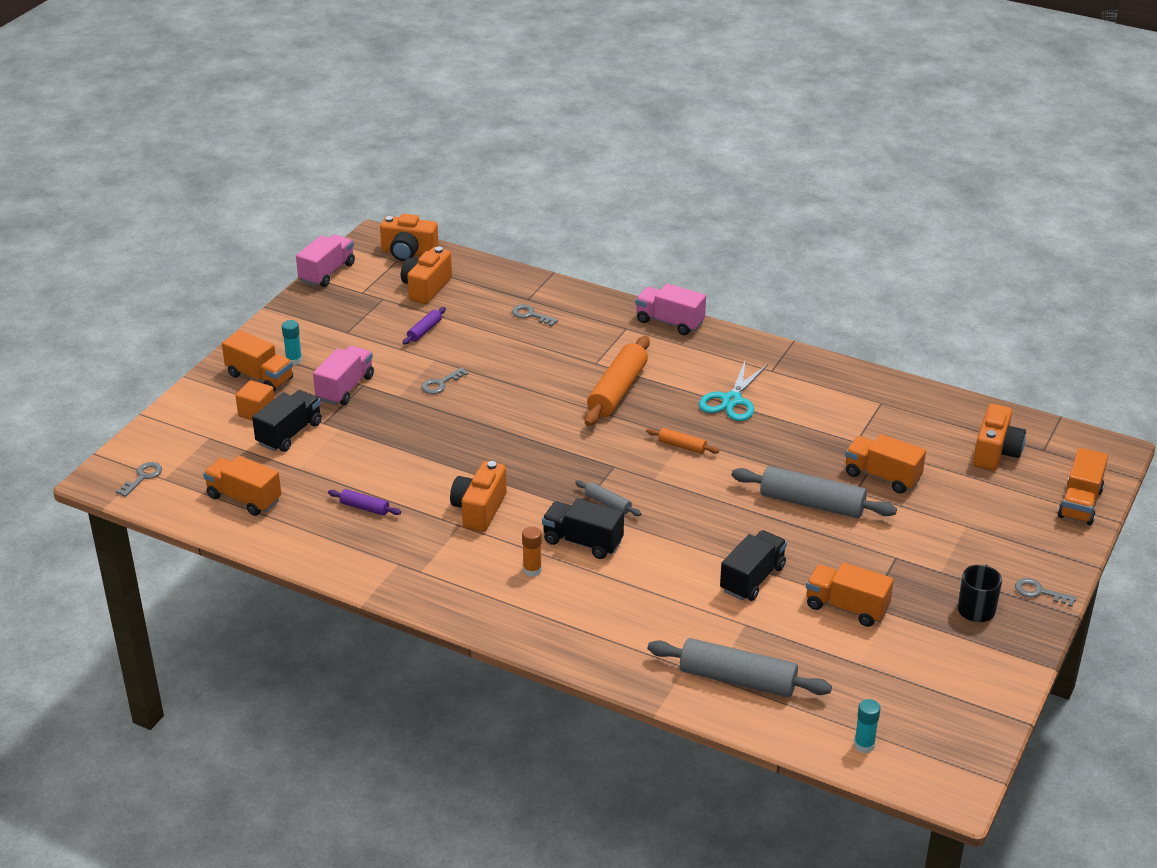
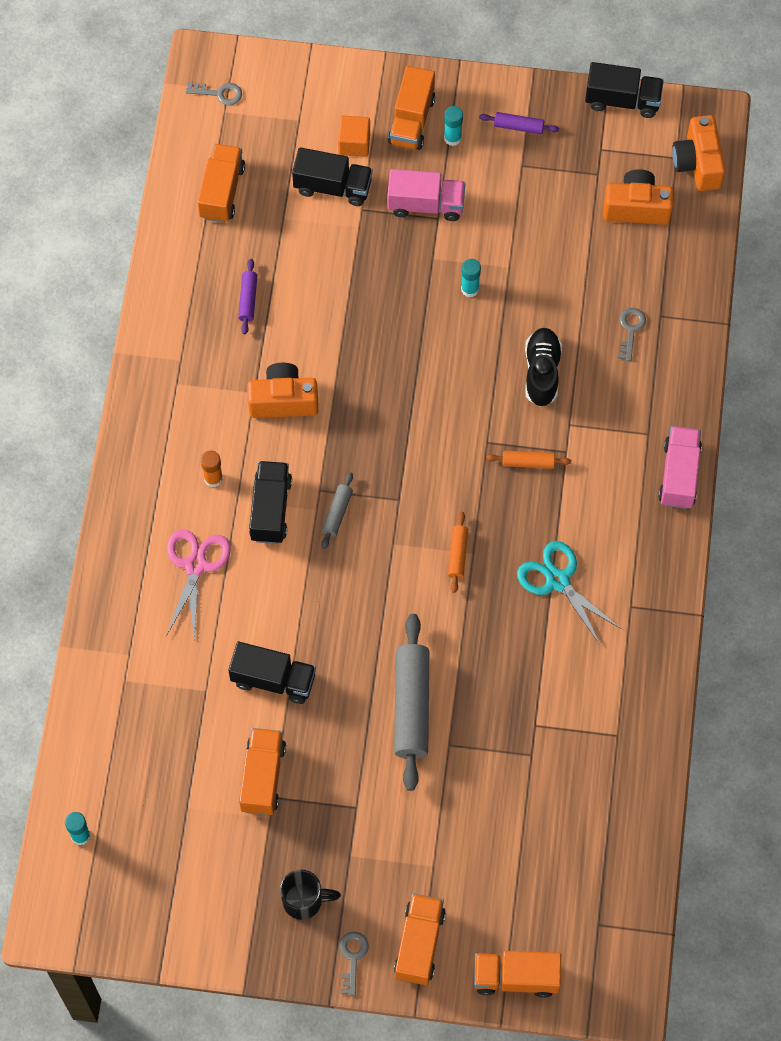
camera: 70 degrees right, 30 degrees up
pink truck [296,234,355,287] -> black truck [585,62,664,118]
purple rolling pin [403,307,446,345] -> purple rolling pin moved to [479,112,559,134]
grey key [421,367,469,394] -> turquoise glue stick [461,259,481,298]
orange rolling pin [584,336,650,426] -> orange rolling pin [486,451,571,469], size x0.48
grey rolling pin [648,638,832,697] -> none
turquoise scissors [699,361,768,421] -> turquoise scissors turned 45 degrees clockwise [517,541,621,645]
orange truck [845,434,926,494] -> orange truck moved to [394,893,446,985]
orange camera [973,404,1026,471] -> none
none -> pink scissors [166,529,231,639]
none -> black shoe [525,328,562,406]

